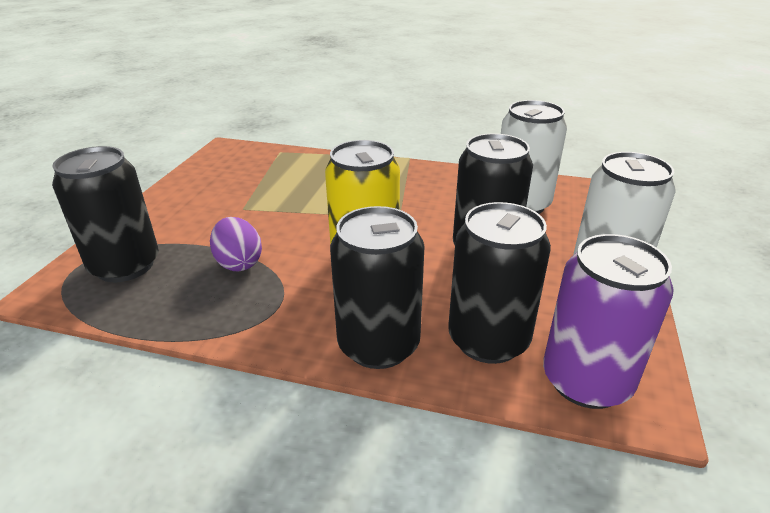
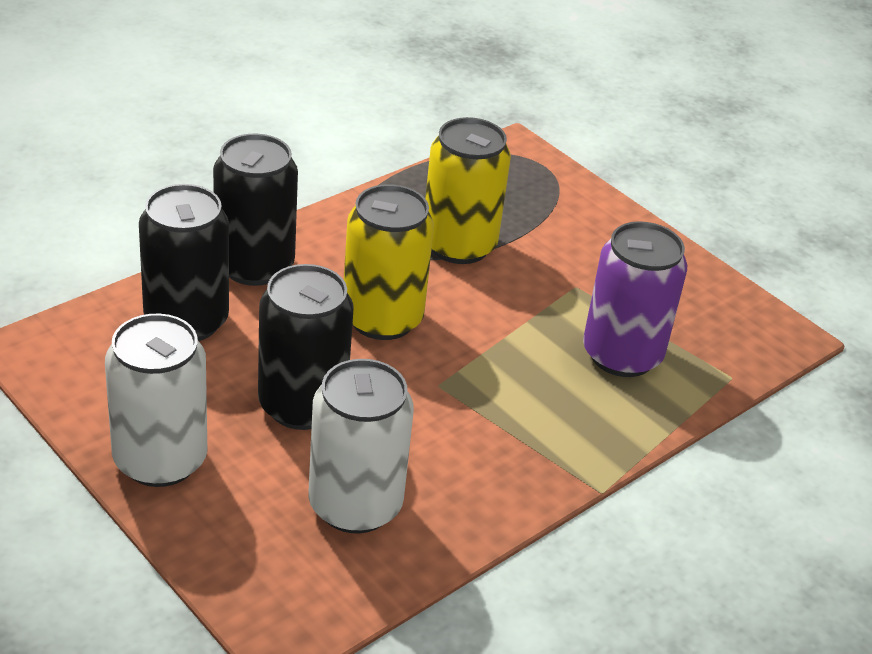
camera: 120 degrees right, 5 degrees up
black can [52,146,159,282] -> none
purple egg [210,217,262,272] -> yellow can [425,117,511,264]
purple can [543,234,674,409] -> purple can moved to [583,221,687,377]

